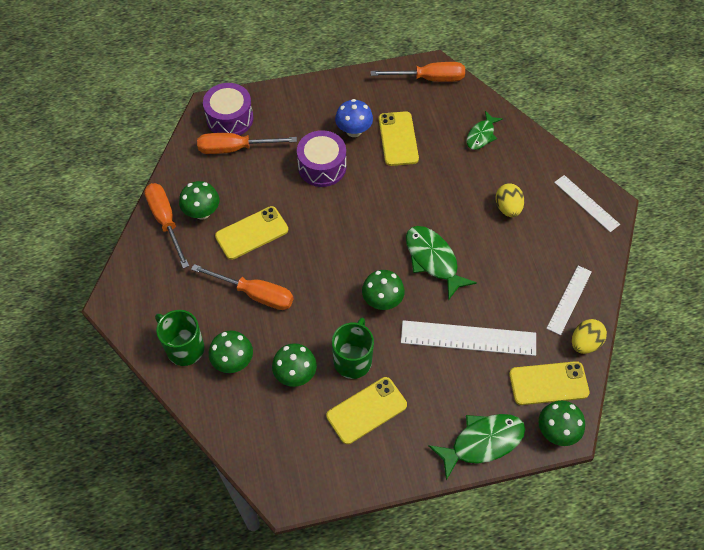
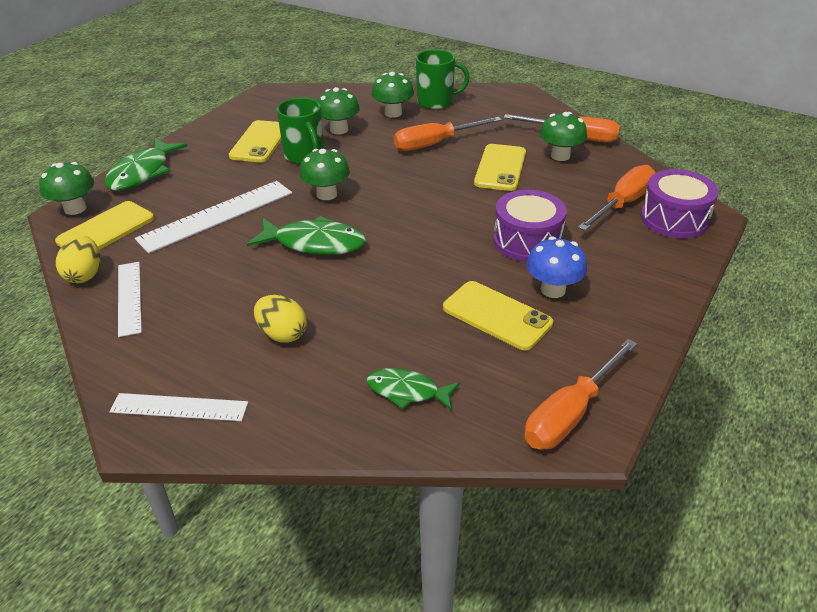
camera: 135 degrees right, 20 degrees down
green fish [467,111,503,150] -> green fish turned 60 degrees counterclockwise [367,368,460,410]

